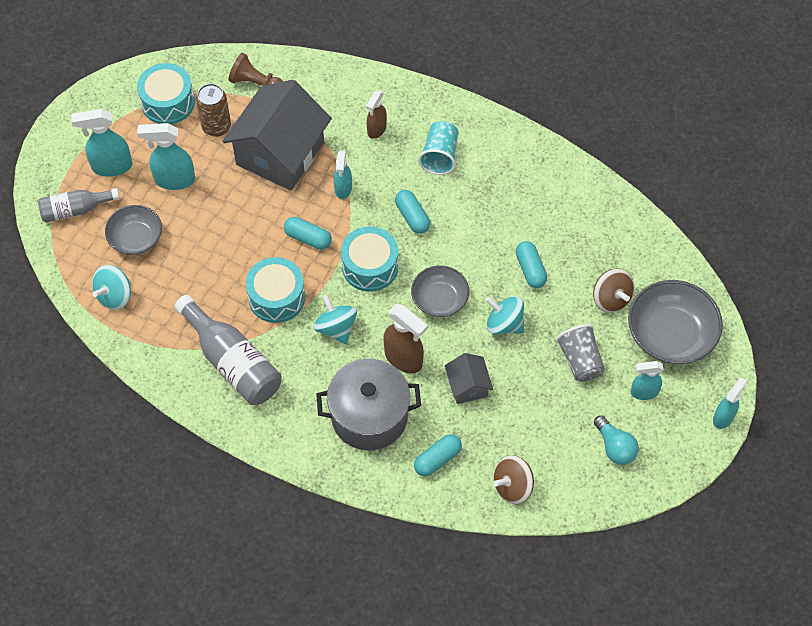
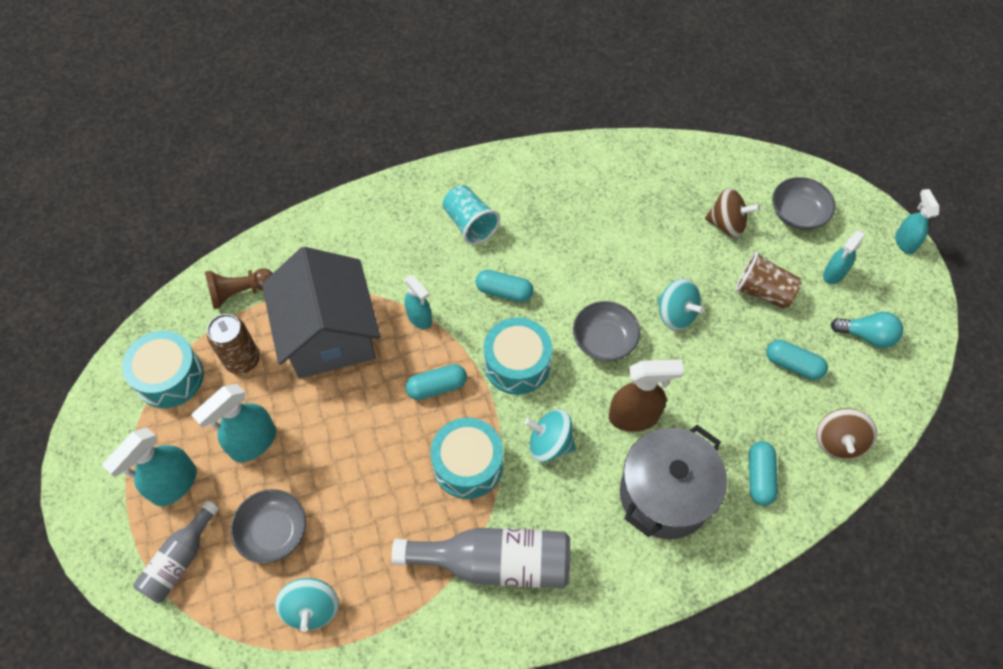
camera: 45 degrees left, 0 degrees up
brown spray bottle [366,90,387,139] -> none
grey house [445,353,493,404] -> none
turquoise spinning top [486,296,524,334] -> turquoise spinning top turned 120 degrees counterclockwise [658,278,705,331]
turquoise capsule [516,241,547,288] -> turquoise capsule moved to [766,340,828,380]
grey cup [556,324,605,382] -> brown cup [735,251,802,309]
grey bowl [628,280,723,364] -> grey bowl [772,177,836,230], size x0.63

